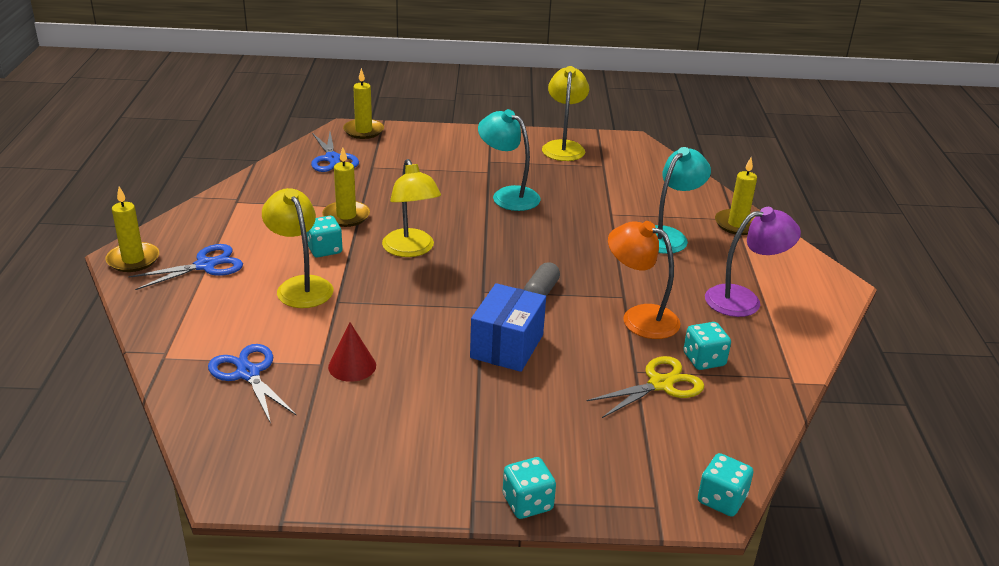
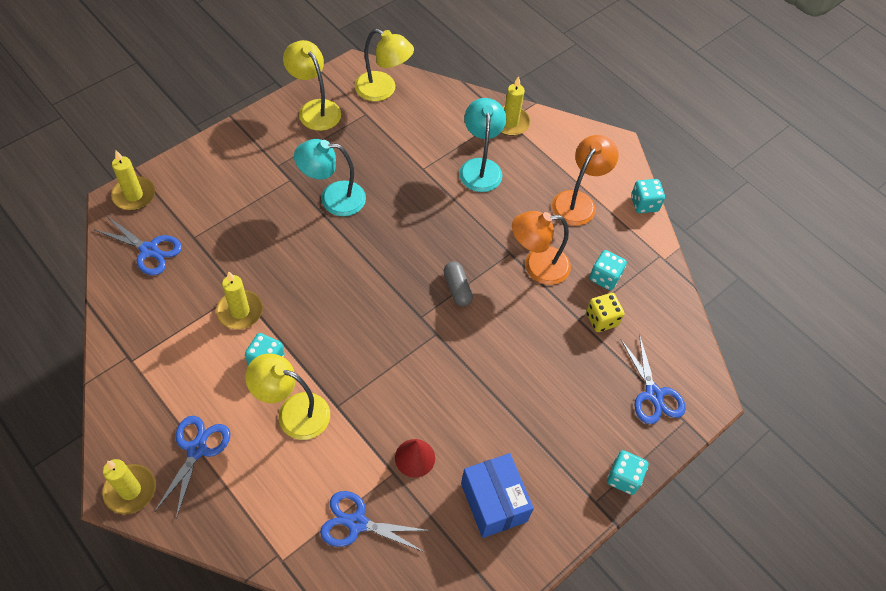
camera: 45 degrees left, 25 degrees up
yellow lamp [382,159,441,257] -> yellow lamp moved to [355,29,414,101]
blue box [470,283,546,372] -> blue box moved to [461,453,534,538]
yellow scissors [586,356,704,418] -> yellow dice [586,293,624,332]
turquoise dice [698,453,753,517] -> turquoise dice moved to [631,179,665,213]
purple lamp [705,207,801,317] -> orange lamp [552,135,619,226]
none -> blue scissors [621,334,686,424]

